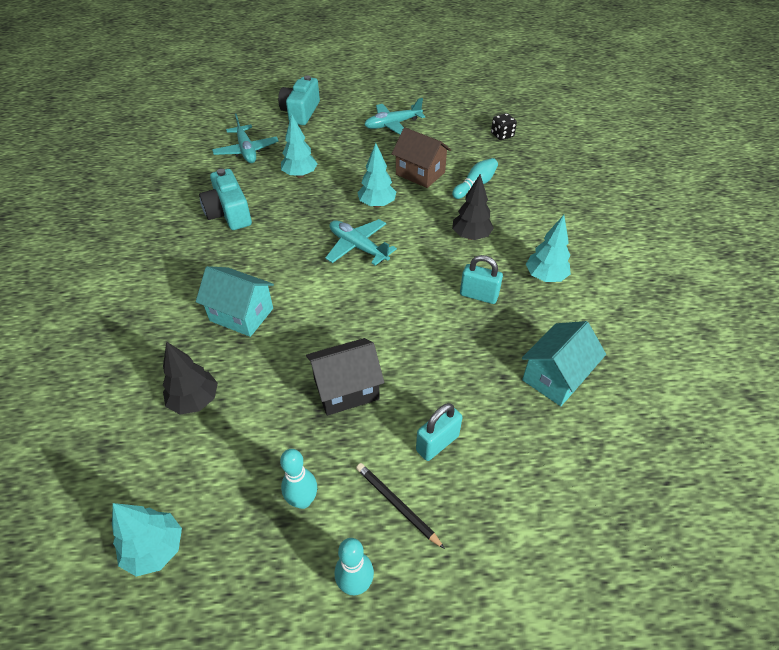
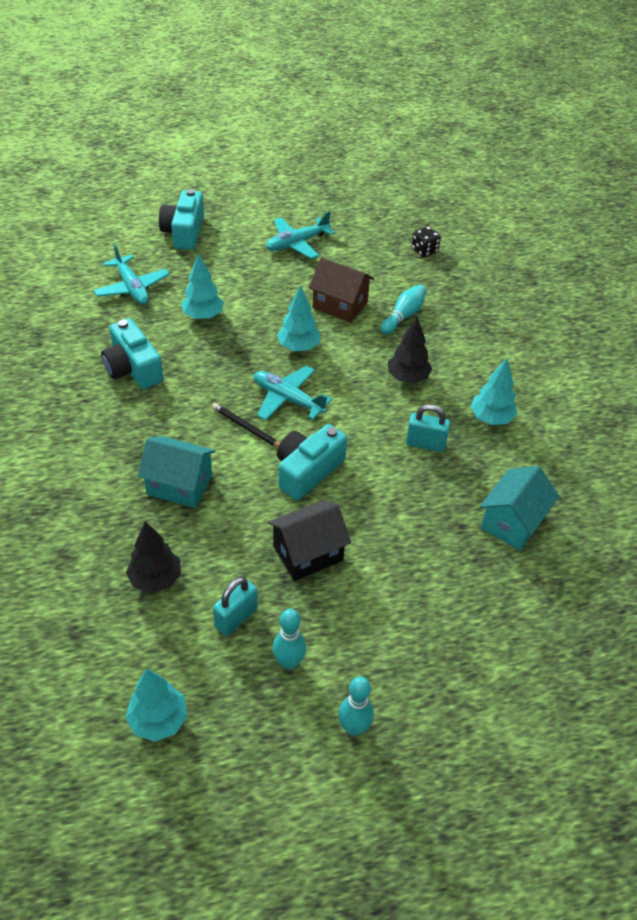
camera: 10 degrees left, 0 degrees up
black pencil [356,463,445,549] -> black pencil moved to [212,403,280,447]
turquoise padlock [416,403,463,461] -> turquoise padlock moved to [213,577,258,636]
none -> turquoise camera [277,424,347,500]

